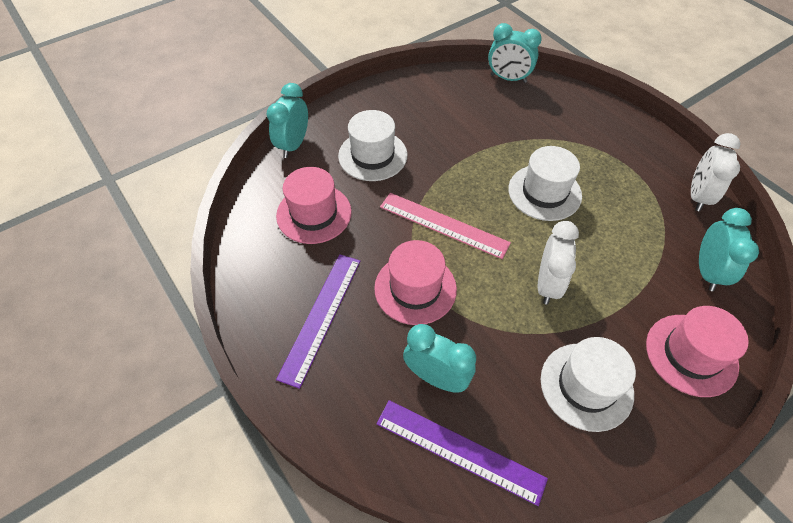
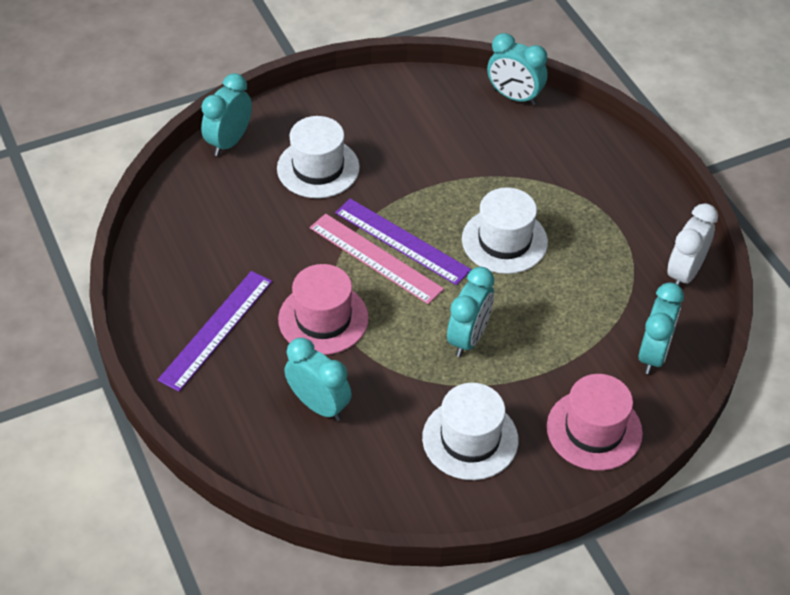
camera: 10 degrees right, 5 degrees down
pink hat [276,167,352,244] -> none
purple ruler [377,400,548,506] -> purple ruler moved to [335,198,471,285]
white clock [538,221,579,305] -> turquoise clock [447,267,494,357]

